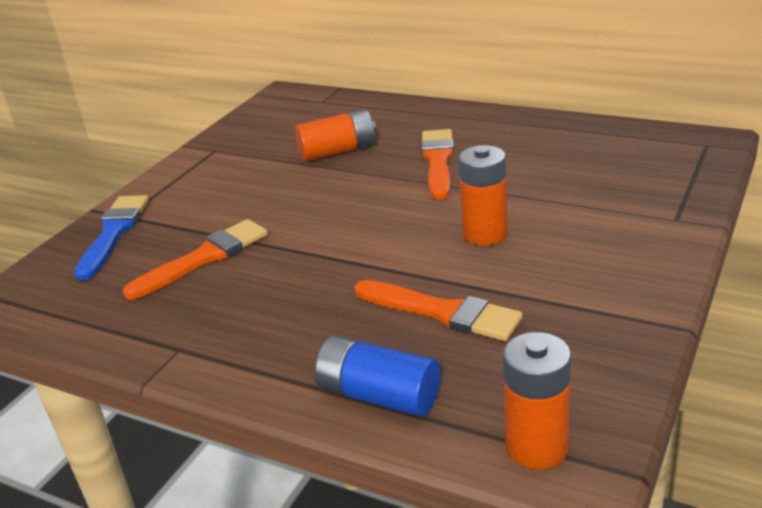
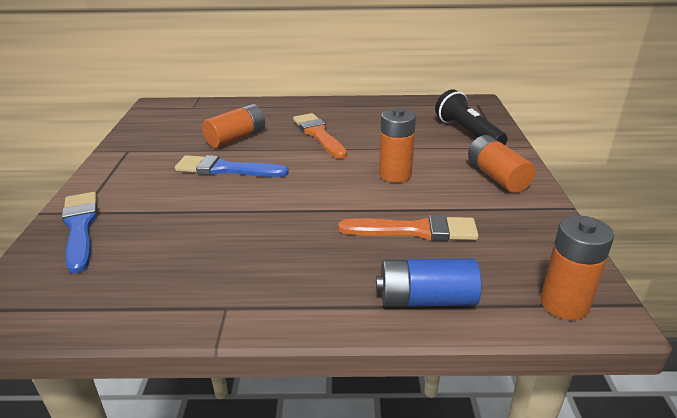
camera: 30 degrees left, 0 degrees up
orange brush [123,219,268,300] -> none
none -> blue brush [175,155,289,177]
none -> black flashlight [435,89,507,145]
none -> orange battery [468,135,536,193]

